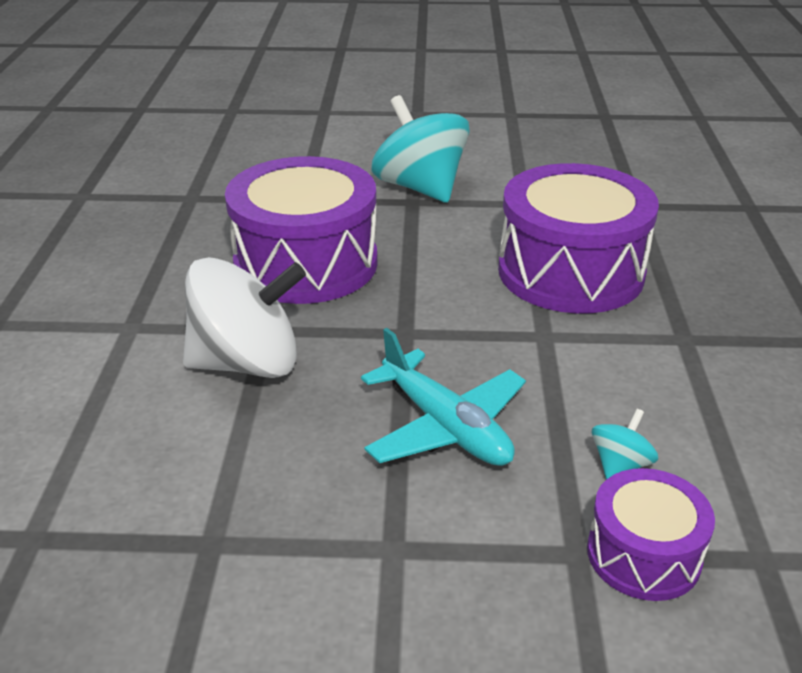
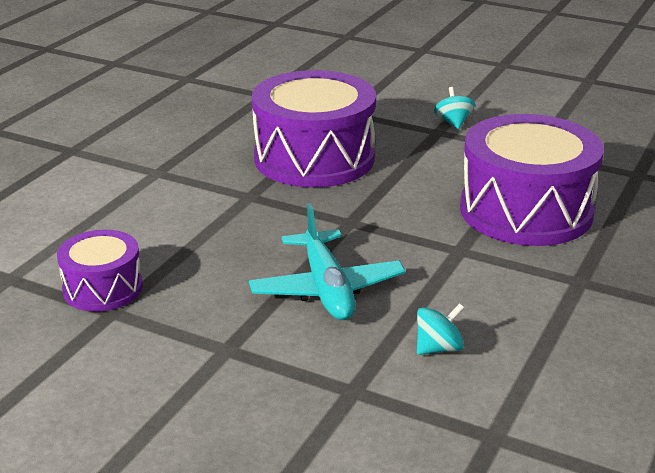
camera: 25 degrees right, 5 degrees down
white spinning top [183,257,306,378] -> none
turquoise spinning top [371,95,470,203] -> turquoise spinning top [434,87,475,129], size x0.43
purple drum [587,468,715,601] -> purple drum moved to [57,230,143,312]

